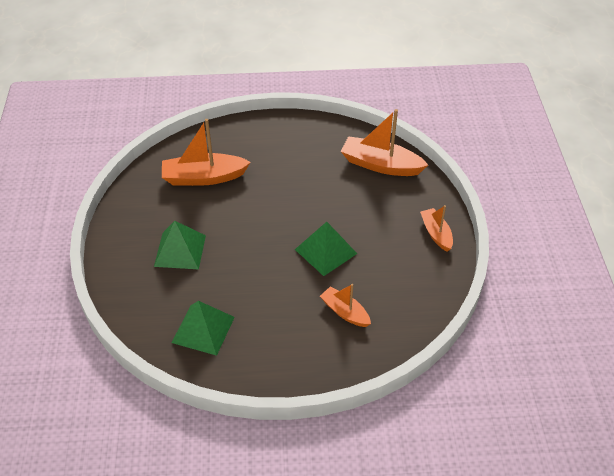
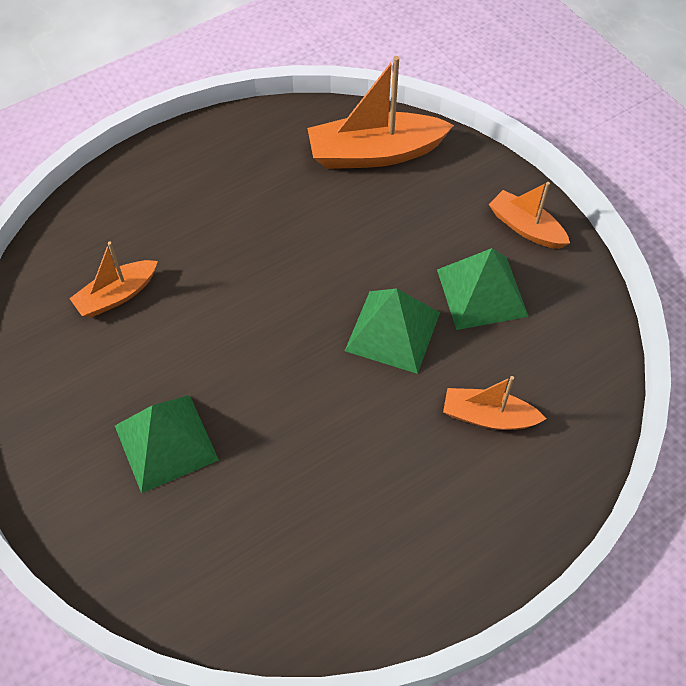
camera: 30 degrees left, 10 degrees up
orange boat [162,119,251,186] -> orange boat [69,242,158,317], size x0.59
green pyramid [172,301,235,356] -> green pyramid moved to [437,248,529,330]

